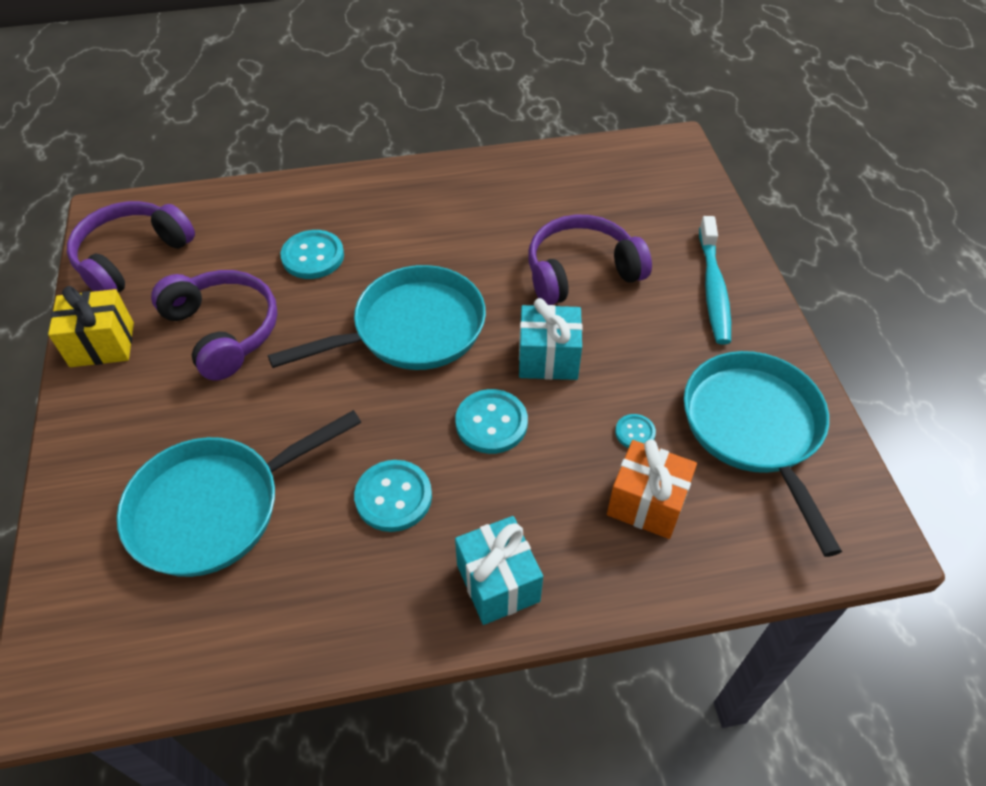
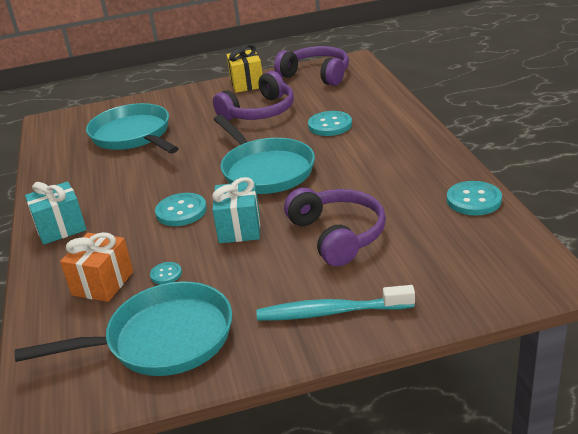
camera: 90 degrees right, 20 degrees down
turquoise button [354,460,432,532] -> turquoise button moved to [447,181,502,215]

